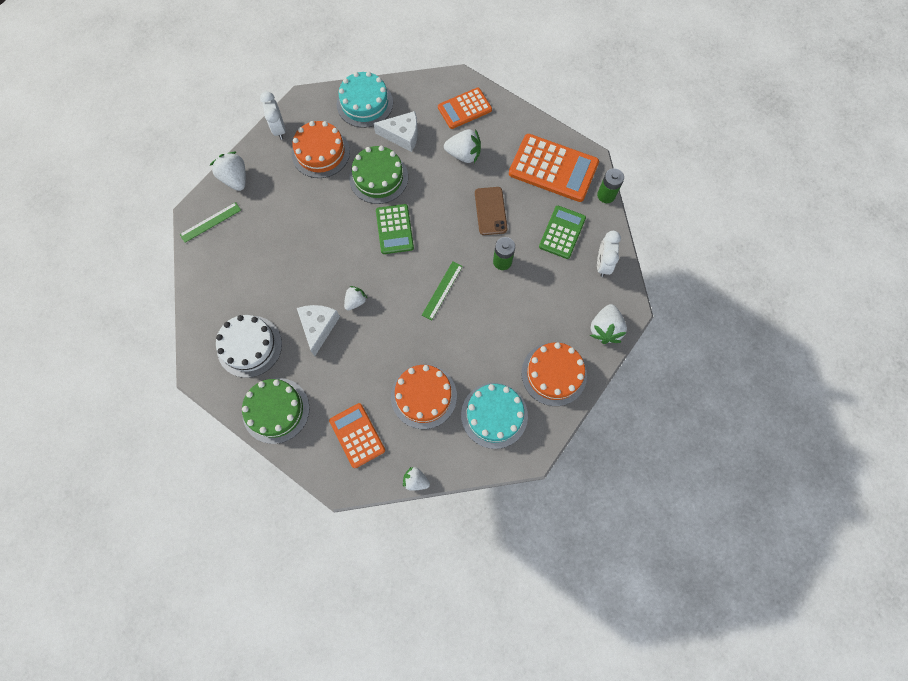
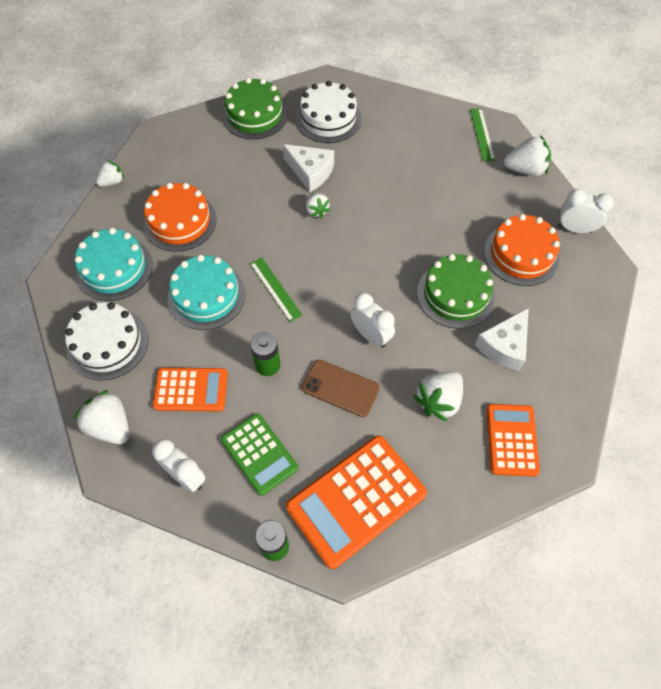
camera: 120 degrees right, 10 degrees down
orange calculator [329,403,385,468] -> orange calculator moved to [153,368,228,411]
turquoise cake [337,71,393,128] -> turquoise cake moved to [167,255,246,330]
green calculator [376,204,414,254] -> none
orange cake [521,342,587,406] -> white cake [65,302,149,381]
none -> white clock [351,293,395,348]

